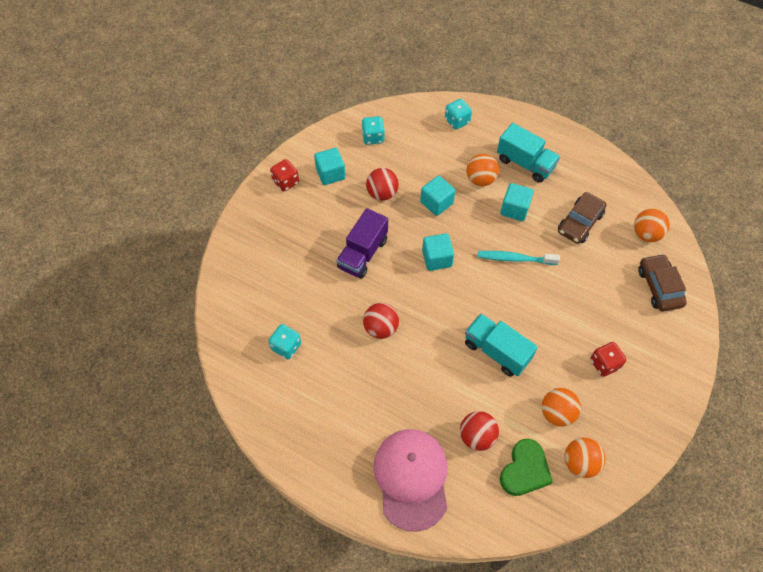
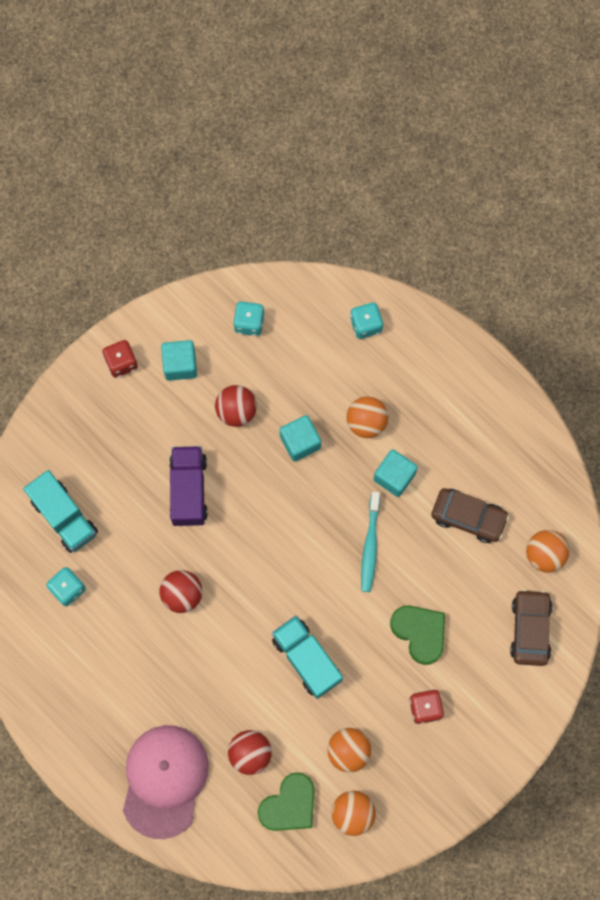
camera: 15 degrees right, 15 degrees up
purple truck [336,208,388,278] -> purple truck turned 135 degrees clockwise [169,446,208,526]
turquoise cube [422,233,454,271] -> none
turquoise toothbrush [478,251,560,265] -> turquoise toothbrush turned 105 degrees counterclockwise [361,491,380,592]
turquoise truck [497,123,560,183] -> turquoise truck moved to [23,470,98,553]
brown car [558,192,607,244] -> brown car turned 120 degrees counterclockwise [431,488,509,543]
none -> green heart [390,606,445,665]

